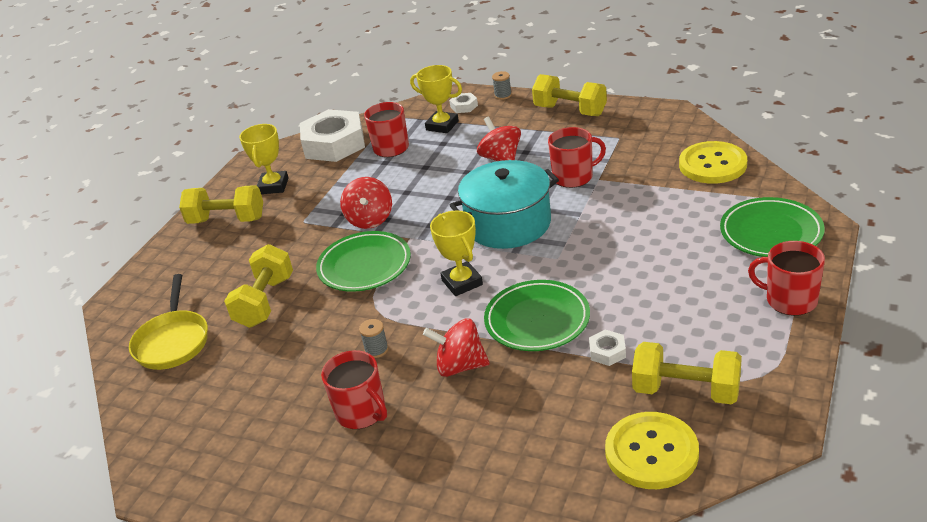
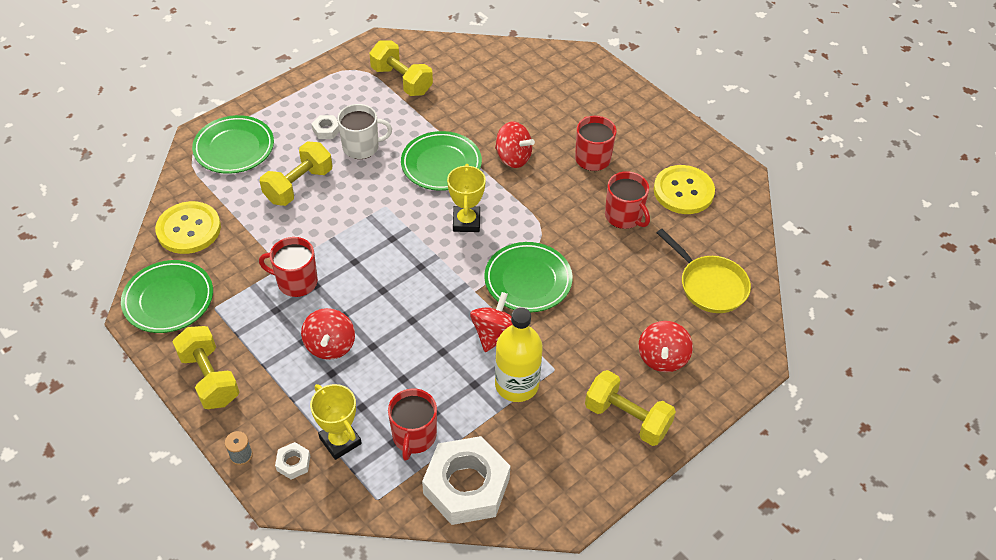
camera: 160 degrees left, 15 degrees up
yellow pan [129,274,208,370] -> yellow pan turned 120 degrees clockwise [657,229,751,313]
yellow dumbbell [224,244,293,328] -> yellow dumbbell moved to [260,141,333,206]
yellow trophy [239,124,289,194] -> none
grey spool [359,319,389,358] -> none
turquoise pot [450,160,559,249] -> none
white nut [589,330,626,366] -> white nut moved to [311,115,339,139]
yellow button [605,412,699,489] -> yellow button moved to [654,165,715,214]
red mug [748,241,825,316] -> red mug moved to [605,171,650,229]
none -> green plate [121,260,213,333]
none -> white mug [337,104,392,159]
none -> yellow bottle [495,307,543,402]
none -> red spinning top [638,321,693,372]

